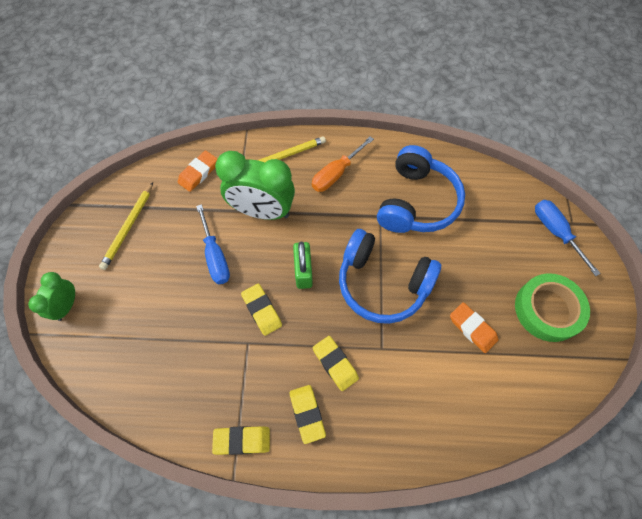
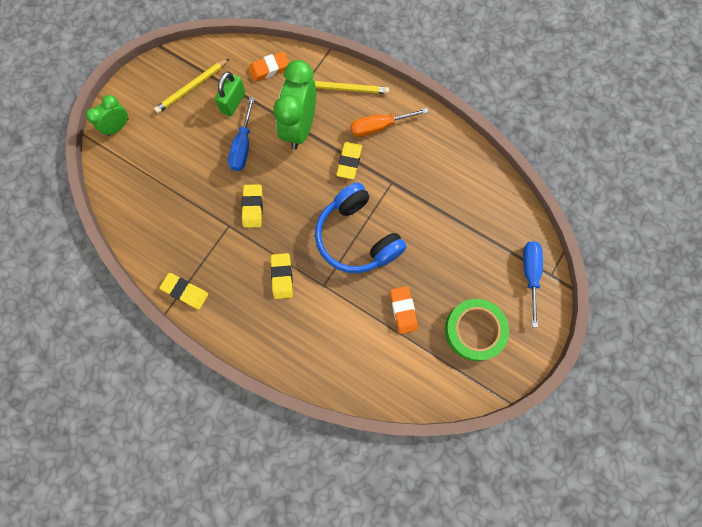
camera: 30 degrees right, 10 degrees up
green clock [215,151,295,220] -> green clock turned 60 degrees clockwise [273,60,316,150]
yellow eraser [289,385,326,444] -> yellow eraser moved to [336,142,362,179]
green padlock [293,242,313,289] -> green padlock moved to [215,72,246,116]
blue headphones [377,145,465,233] -> none

